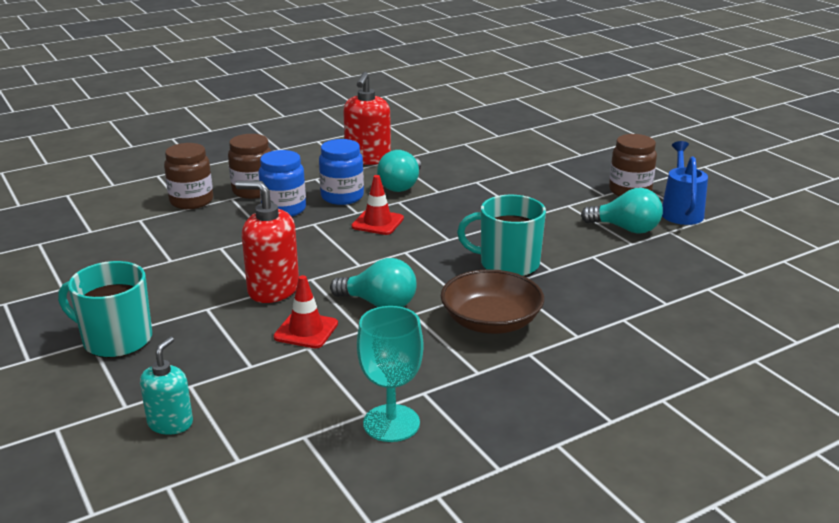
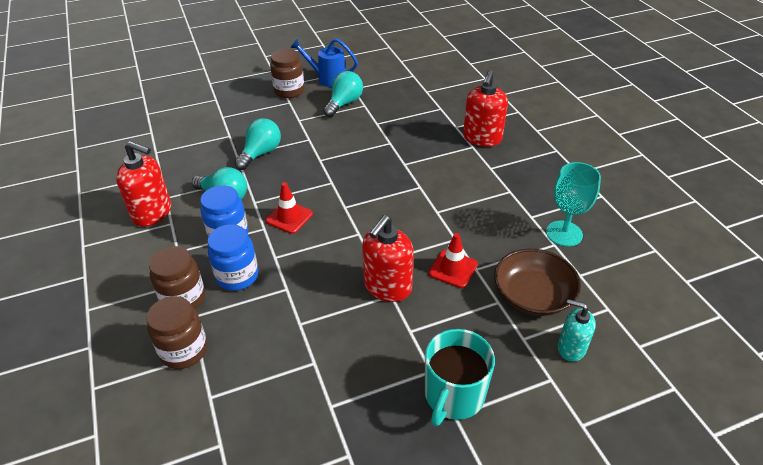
camera: 80 degrees left, 15 degrees up
turquoise light bulb [330,258,417,307] -> turquoise light bulb moved to [234,118,281,170]
brown bowl [441,269,544,334] -> brown bowl moved to [494,249,581,316]
turquoise mug [457,195,546,276] -> none
none -> red soap dispenser [463,70,508,147]

